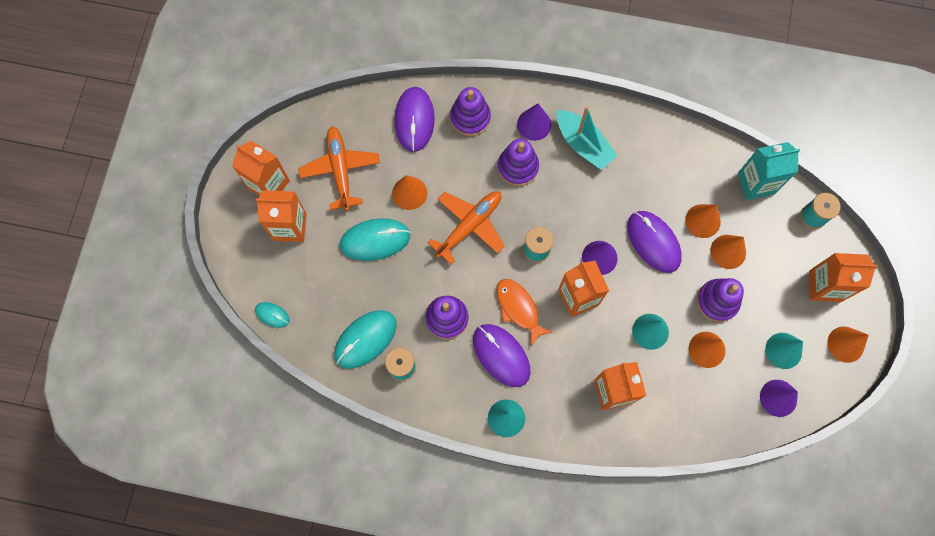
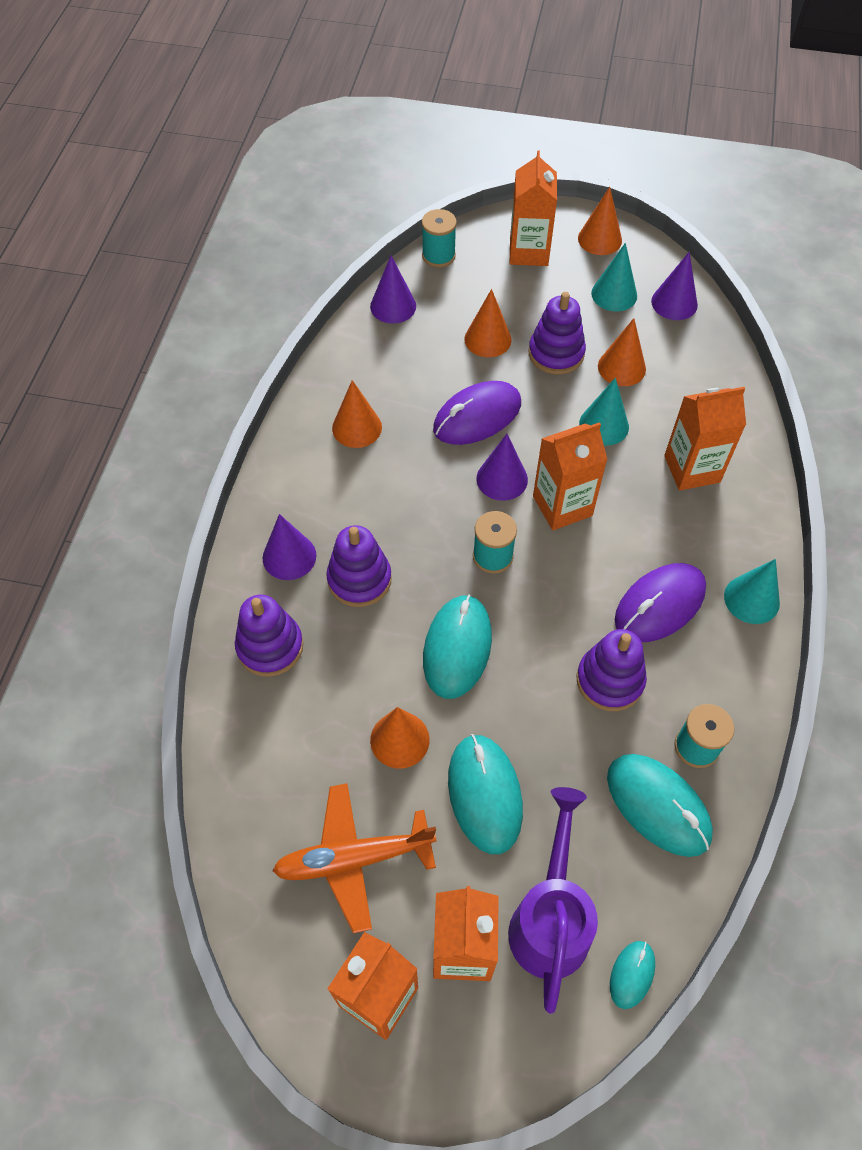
camera: 90 degrees left, 15 degrees down
purple mouse [394,87,435,152] -> none
orange plane [427,191,505,265] -> turquoise mouse [423,595,492,699]
orange fish [497,279,552,346] -> none
turquoise boat [557,106,618,170] -> none
orange cone [685,204,721,238] -> orange cone moved to [332,380,382,448]
turquoise carton [738,142,800,200] -> purple cone [370,255,416,324]
none -> purple watering can [508,787,598,1014]

